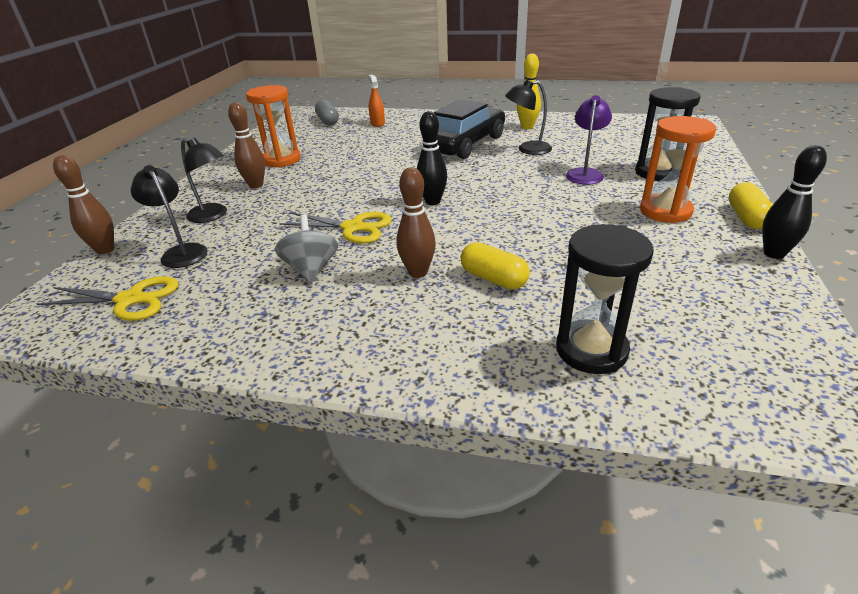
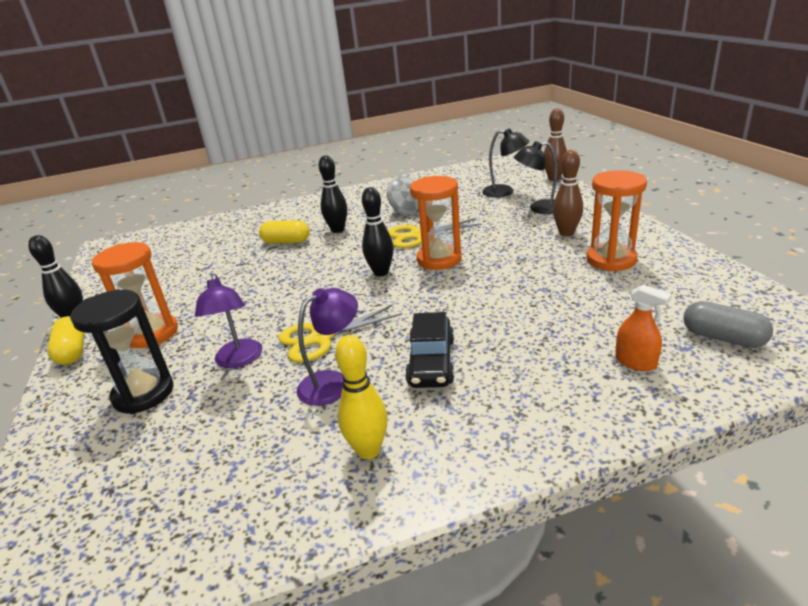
camera: 150 degrees right, 5 degrees down
yellow scissors [37,276,179,321] -> yellow scissors moved to [278,305,402,363]
brown bowling pin [397,167,436,278] -> black bowling pin [319,155,347,233]
black car [434,99,505,159] -> black car [405,312,454,388], size x0.64
black lamp [505,80,552,155] -> purple lamp [297,288,358,406]
black hourglass [556,224,654,374] -> none
none -> orange hourglass [410,176,462,270]

